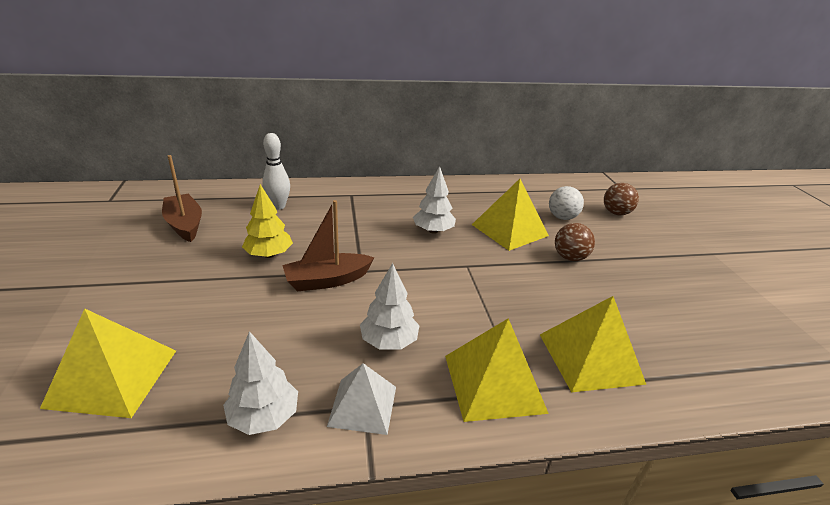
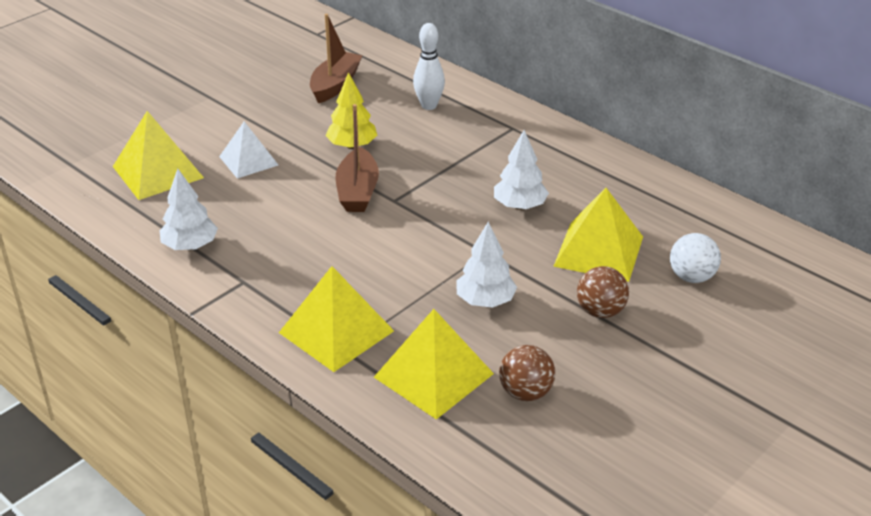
camera: 55 degrees right, 5 degrees up
brown boat [282,200,374,291] -> brown boat turned 120 degrees counterclockwise [336,104,379,212]
white pyramid [327,363,396,435] -> white pyramid moved to [219,122,278,178]
white tree [360,263,420,350] -> white tree moved to [456,222,517,308]
brown ball [604,183,639,215] -> brown ball moved to [499,345,555,401]

